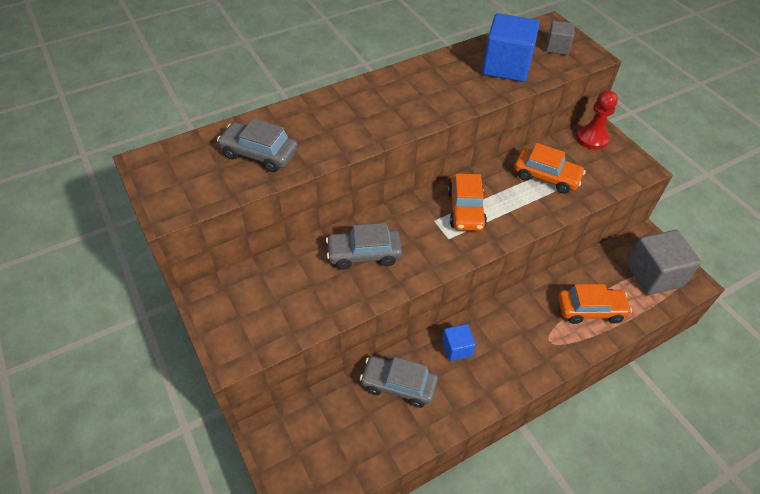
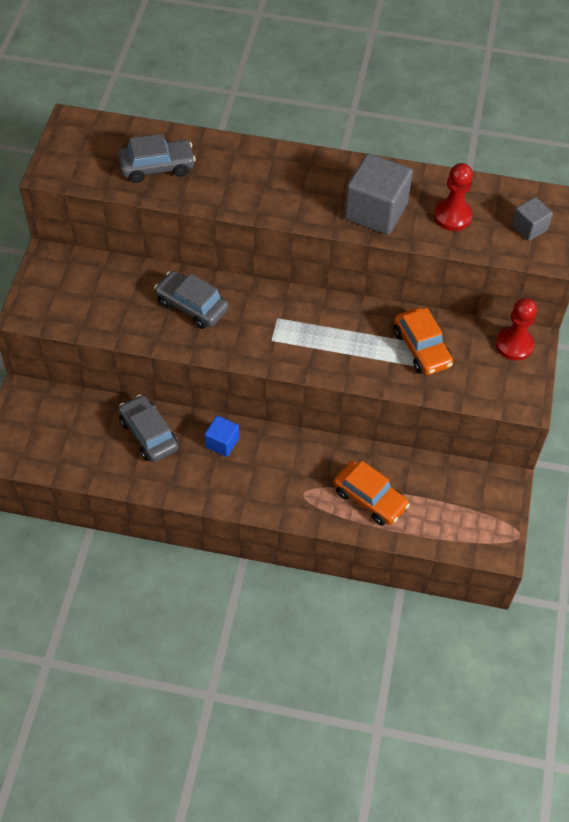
camera: 40 degrees right, 5 degrees up
grey car [217,118,298,172] -> grey car turned 105 degrees clockwise [118,134,196,183]
orange car [448,174,487,231] -> none
blue cube [482,13,540,82] -> red pawn [434,163,473,231]
grey cube [626,230,701,295] -> grey cube moved to [344,153,413,235]

